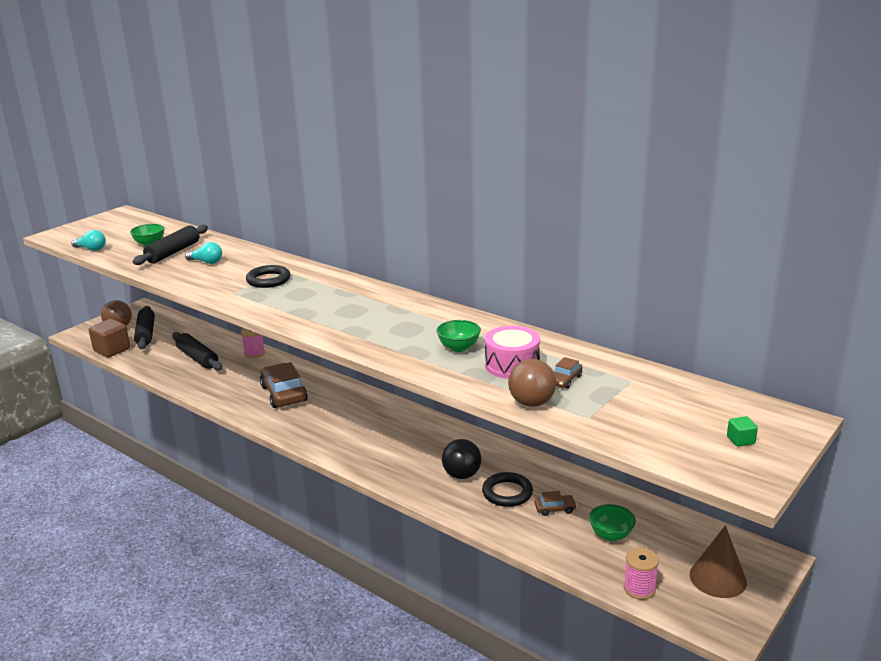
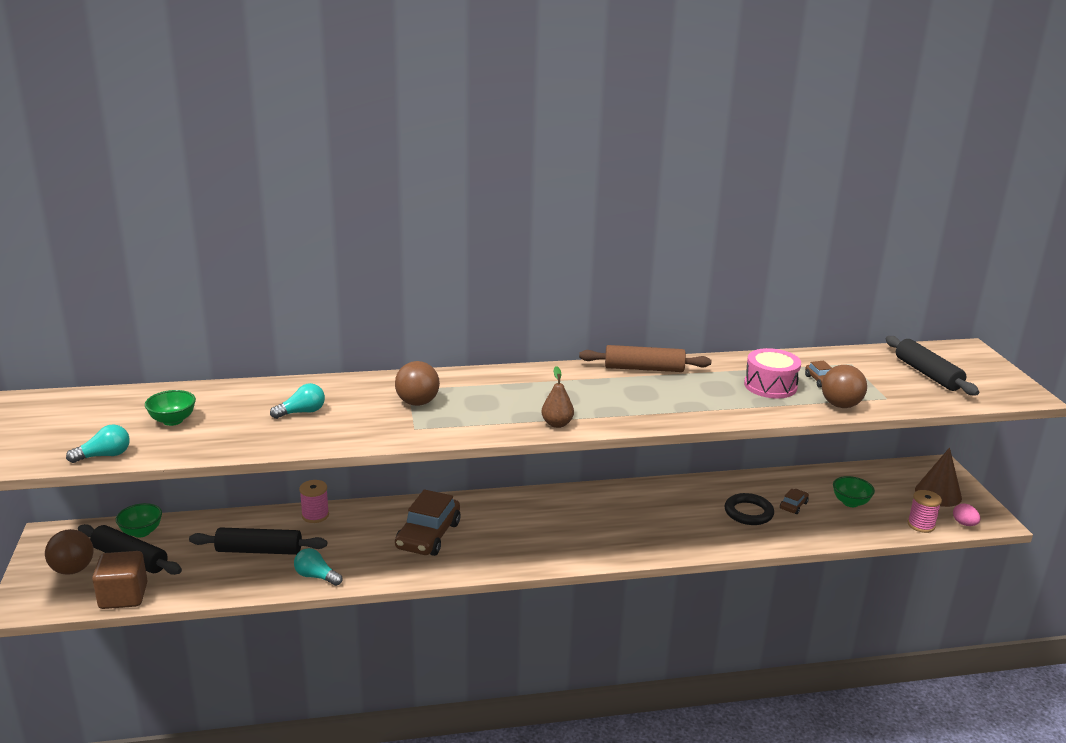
camera: 50 degrees left, 0 degrees up
black rolling pin [133,225,208,265] -> black rolling pin moved to [886,336,979,395]
black ring [246,265,290,288] -> brown ball [395,361,440,406]
brown car [260,362,308,408] -> brown car turned 90 degrees counterclockwise [395,489,460,556]
green bowl [436,320,481,352] -> green bowl moved to [116,503,162,538]
black ball [442,439,482,479] -> none
green cube [727,416,758,447] -> none
none -> turquoise light bulb [294,548,342,586]
none -> brown pear [541,366,574,428]
none -> brown rolling pin [579,345,711,372]
none -> pink egg [953,503,980,526]

